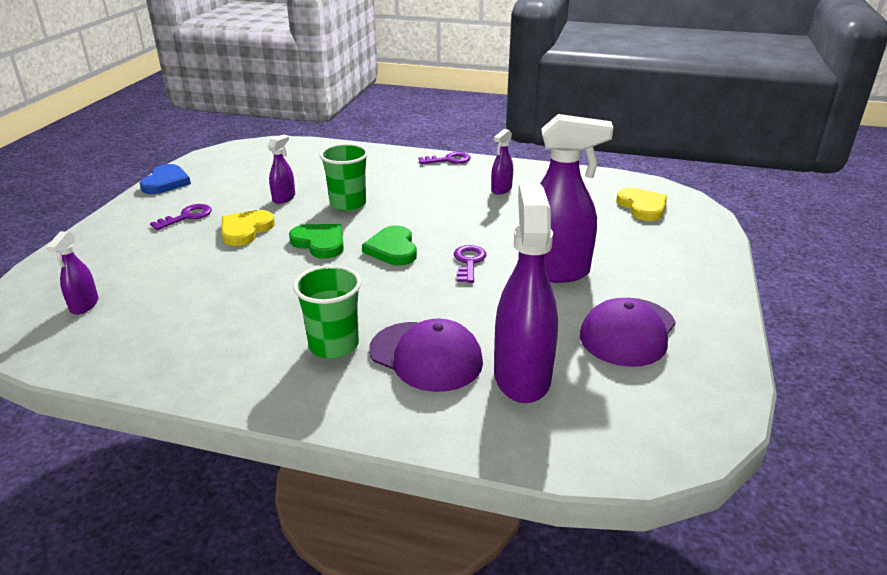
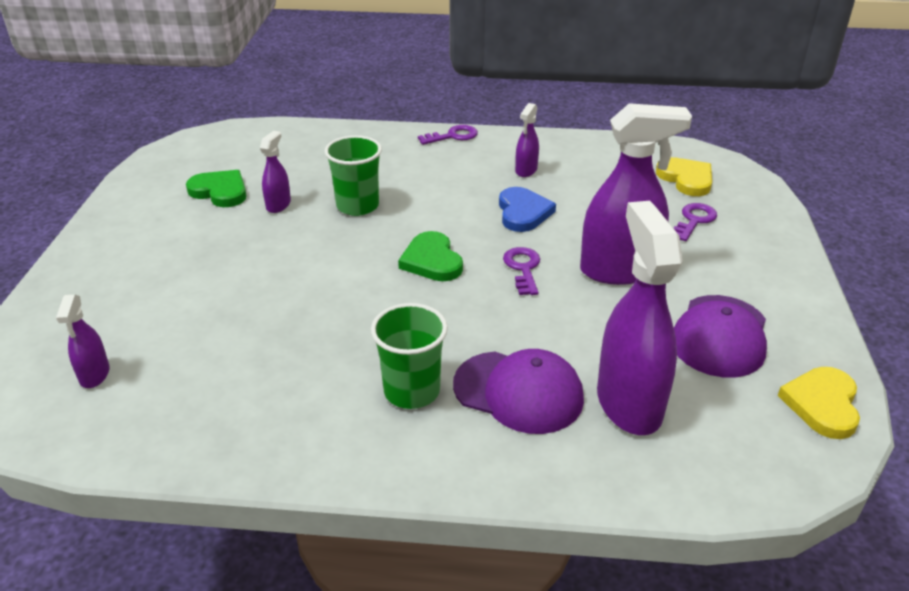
camera: 10 degrees left, 5 degrees up
blue heart [140,164,191,194] -> blue heart moved to [499,187,556,232]
purple key [150,204,212,230] -> purple key moved to [674,203,717,241]
yellow heart [221,210,275,246] -> yellow heart moved to [778,367,860,439]
green heart [289,224,344,259] -> green heart moved to [186,170,247,207]

